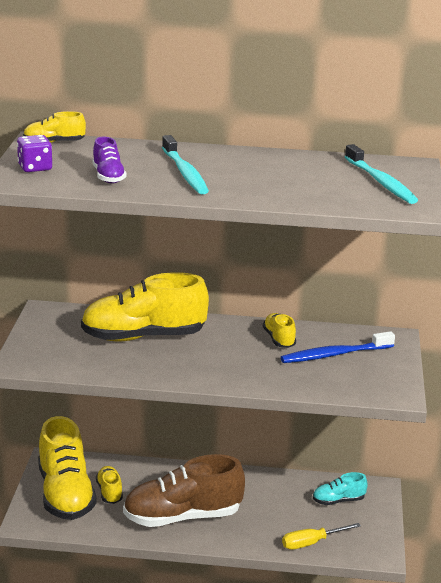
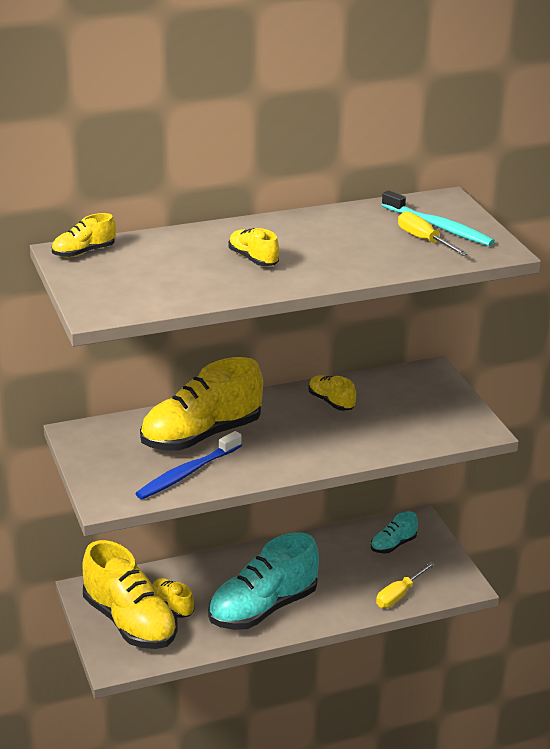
camera: 25 degrees left, 5 degrees up
purple dice [17,135,52,172] -> none
purple shoe [92,137,126,184] -> none
brown shoe [123,454,245,527] -> turquoise shoe [208,532,319,630]
turquoise toothbrush [162,135,209,194] -> yellow shoe [229,228,279,266]
blue toothbrush [281,331,395,363] -> blue toothbrush moved to [135,431,242,499]
none -> yellow screwdriver [398,211,468,256]

